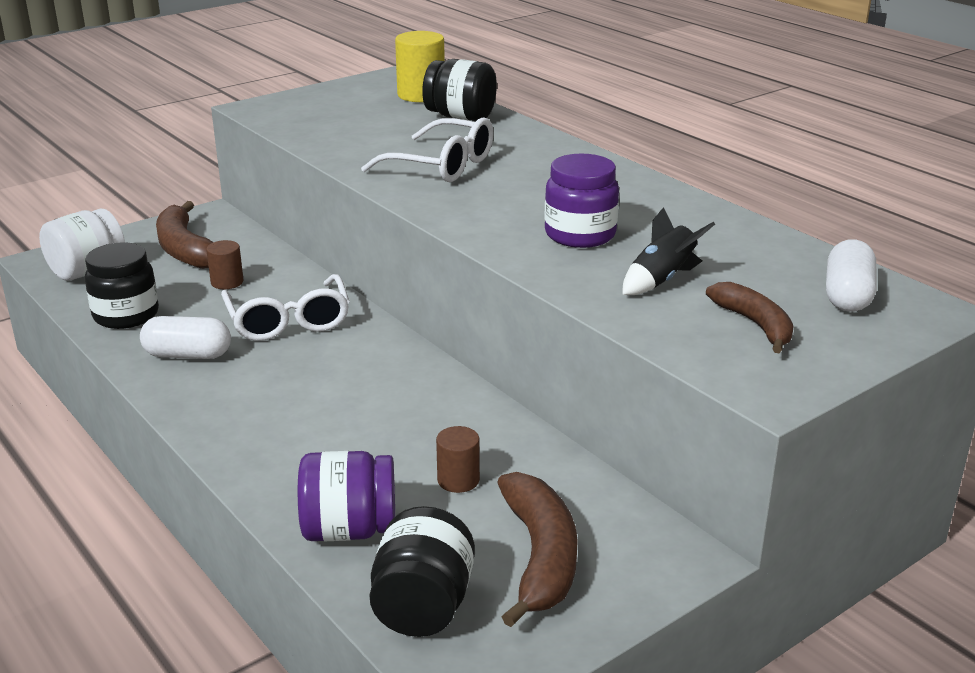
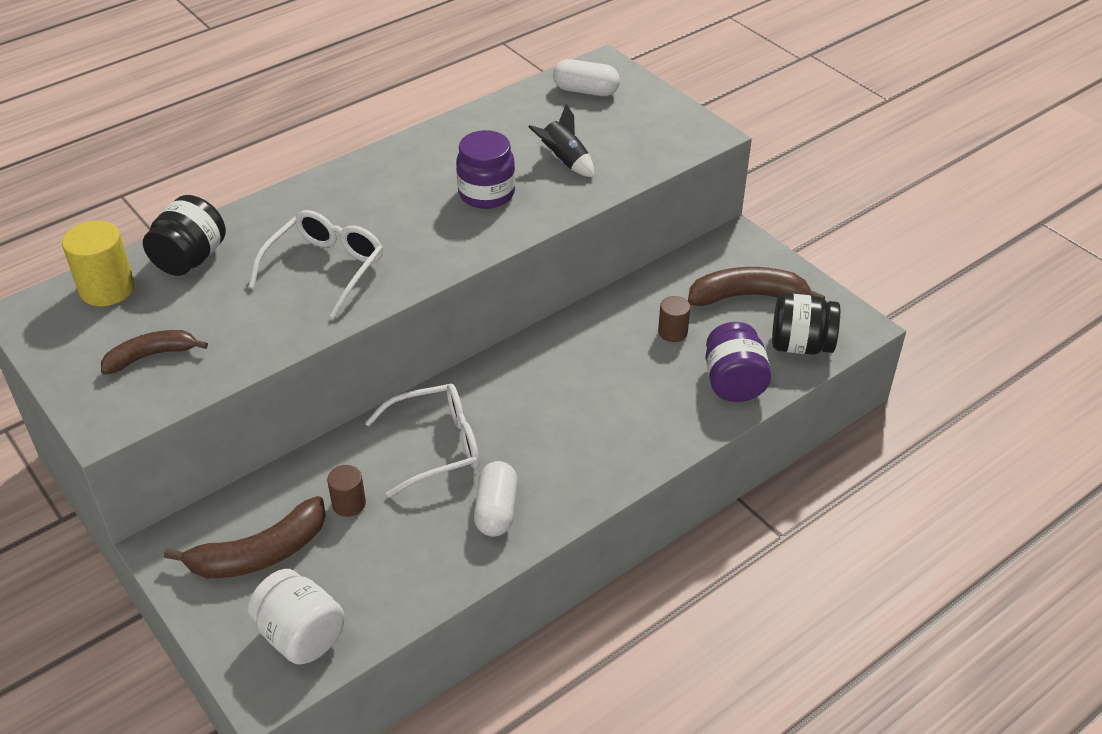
camera: 90 degrees left, 15 degrees up
black jar [85,242,159,329] -> none
brown banana [706,282,794,353] -> brown banana moved to [101,330,208,375]

